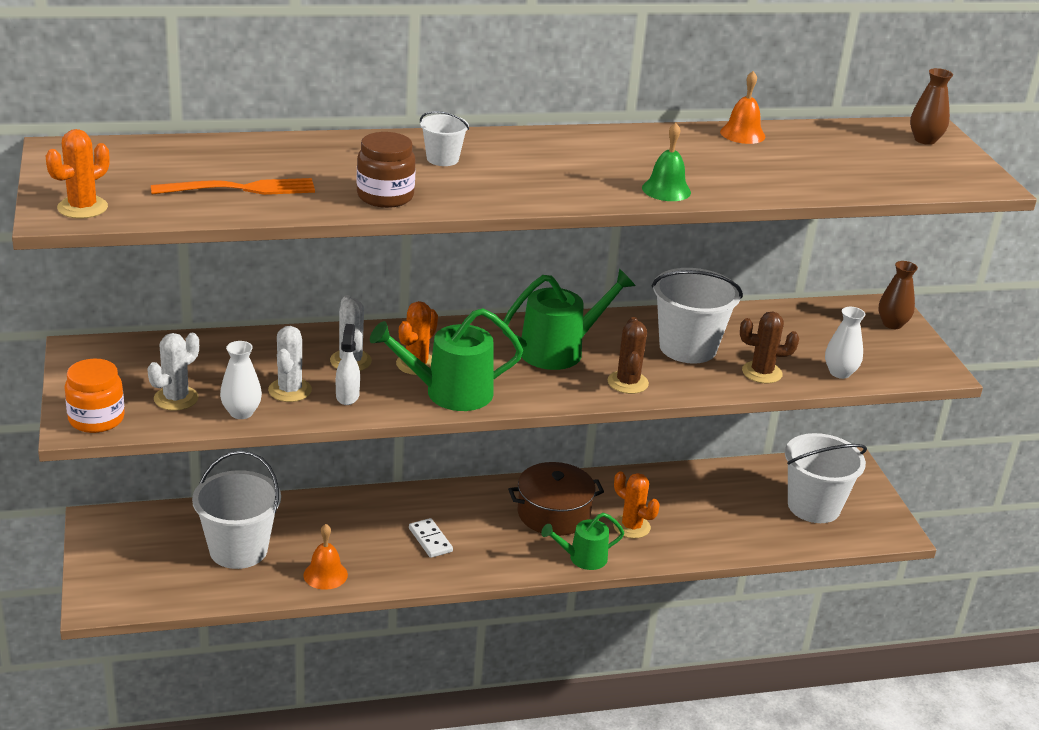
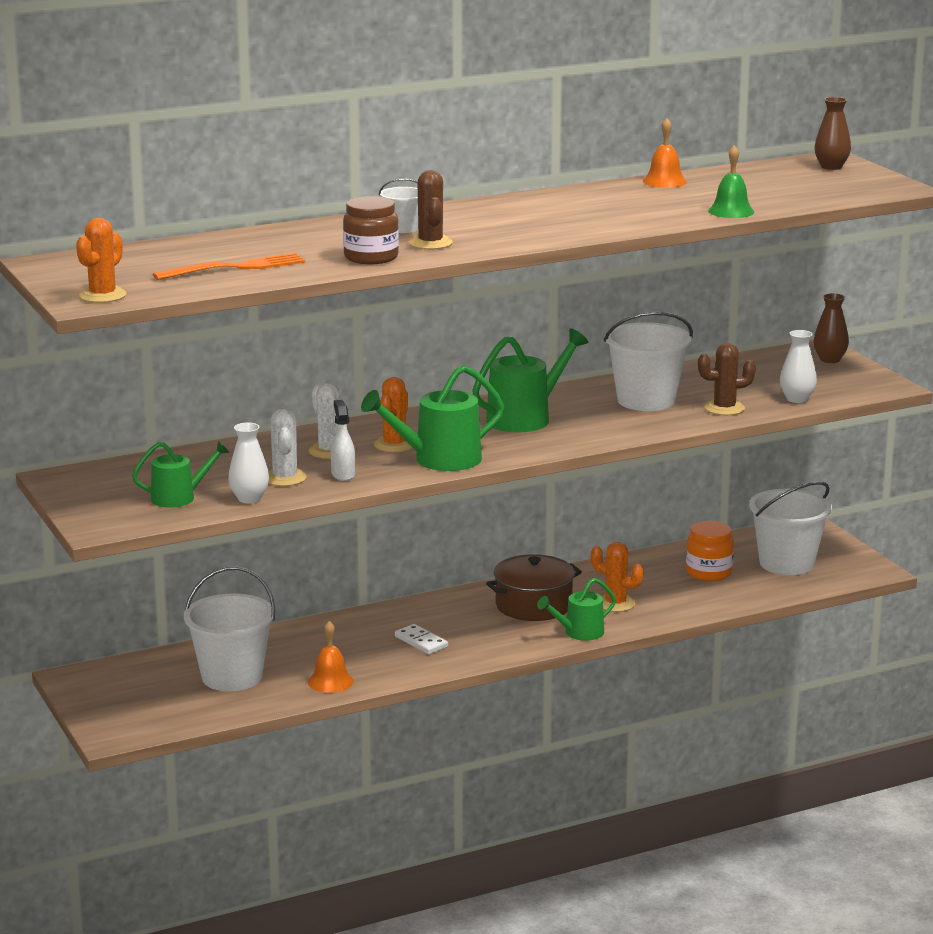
camera: 10 degrees left, 10 degrees down
orange jar [64,359,125,433] -> orange jar moved to [686,521,734,581]
white cactus [147,333,199,411] -> green watering can [132,441,229,508]
brown cactus [608,317,649,394] -> brown cactus moved to [409,170,453,250]
green bell [642,123,691,201] -> green bell moved to [708,145,754,218]

